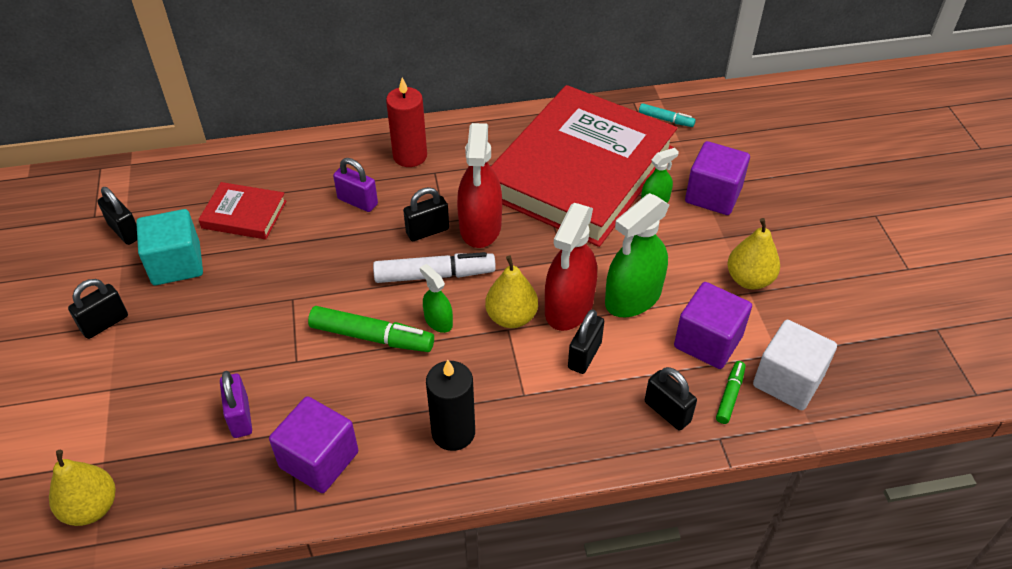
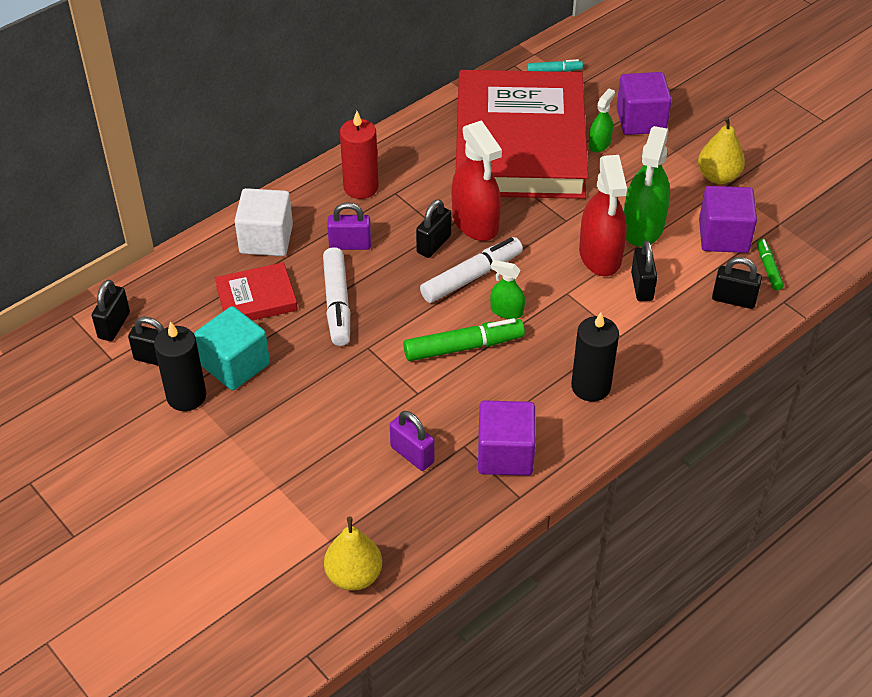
camera: 30 degrees left, 0 degrees up
black padlock [68,279,128,339] -> black padlock moved to [92,280,130,341]
yellow pear [485,255,538,328] -> none
white cube [753,320,837,411] -> white cube moved to [235,188,293,256]
none -> black candle [154,321,206,411]
none -> white marker [323,247,350,346]

